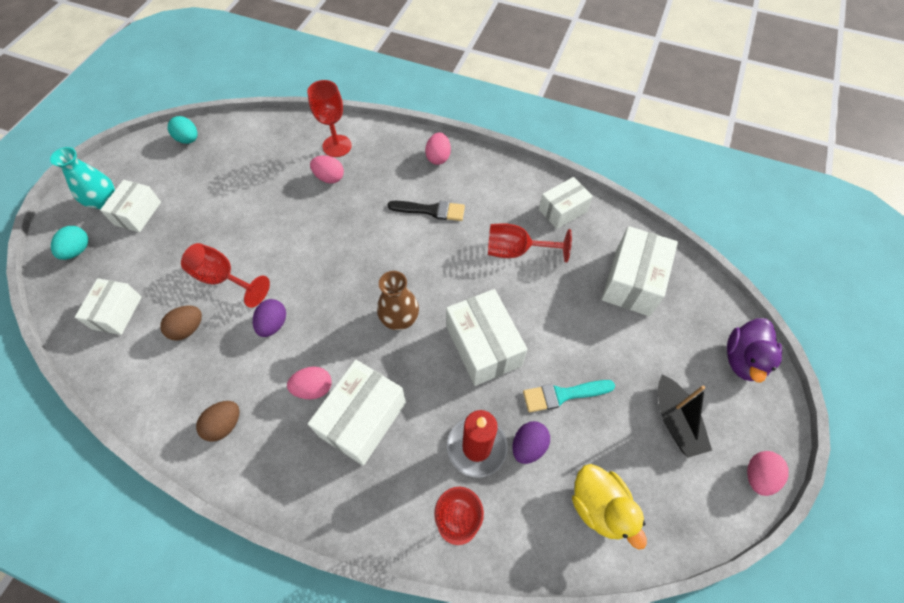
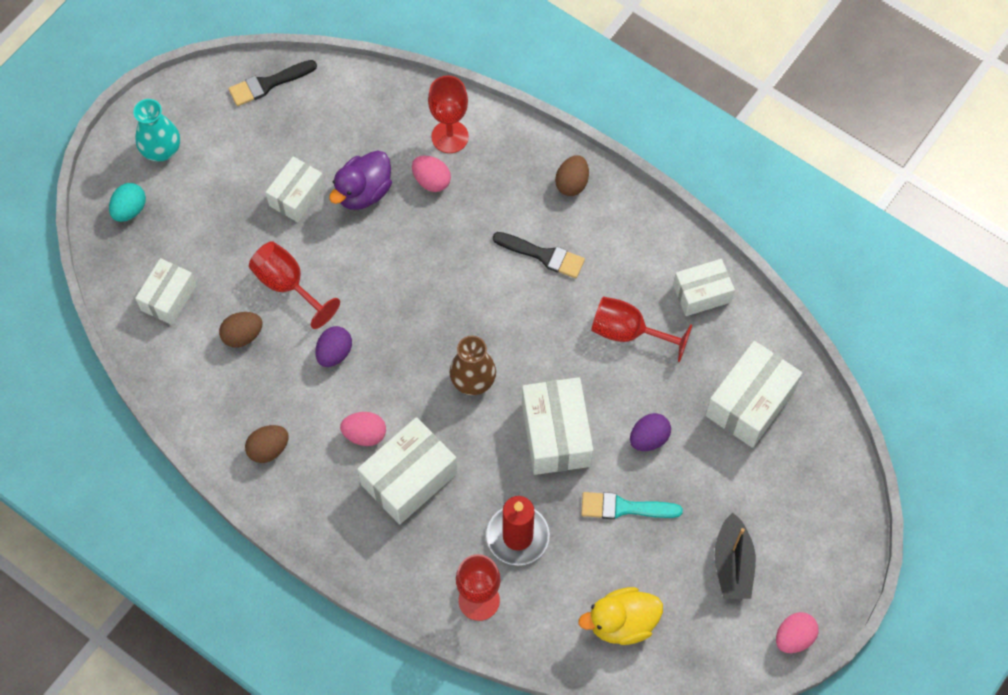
camera: 15 degrees right, 5 degrees up
white box [100,180,161,232] -> white box moved to [266,156,325,222]
turquoise egg [168,116,198,144] -> black brush [229,60,317,106]
pink egg [425,132,451,165] -> brown egg [555,155,589,196]
purple egg [512,421,550,464] -> purple egg moved to [630,413,671,451]
yellow duck [572,464,647,550] -> yellow duck turned 90 degrees clockwise [578,587,663,645]
purple duck [727,318,782,383] -> purple duck moved to [329,150,392,210]

